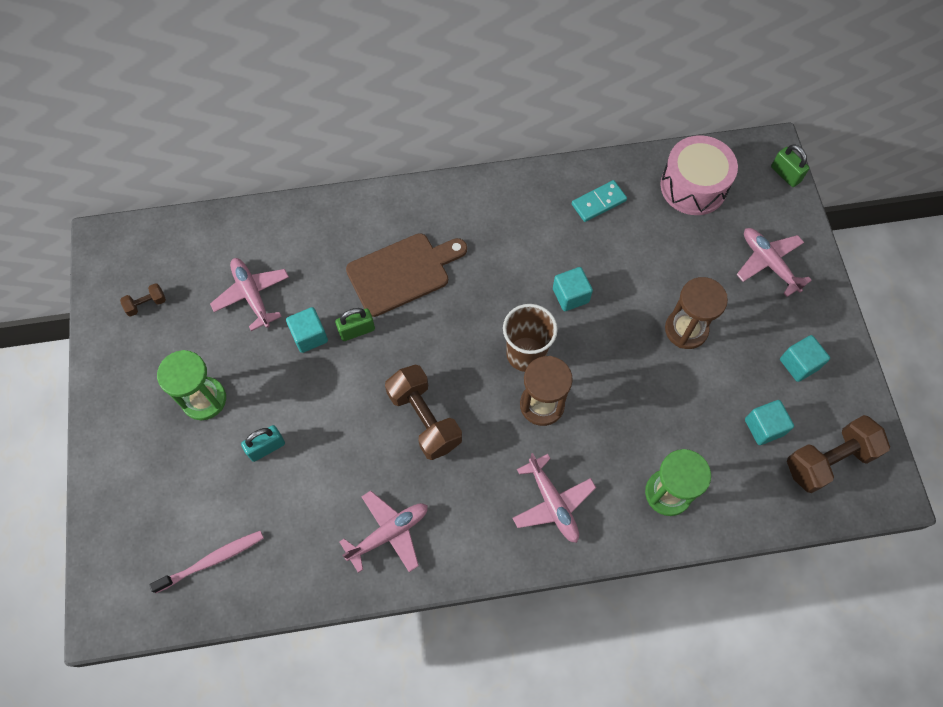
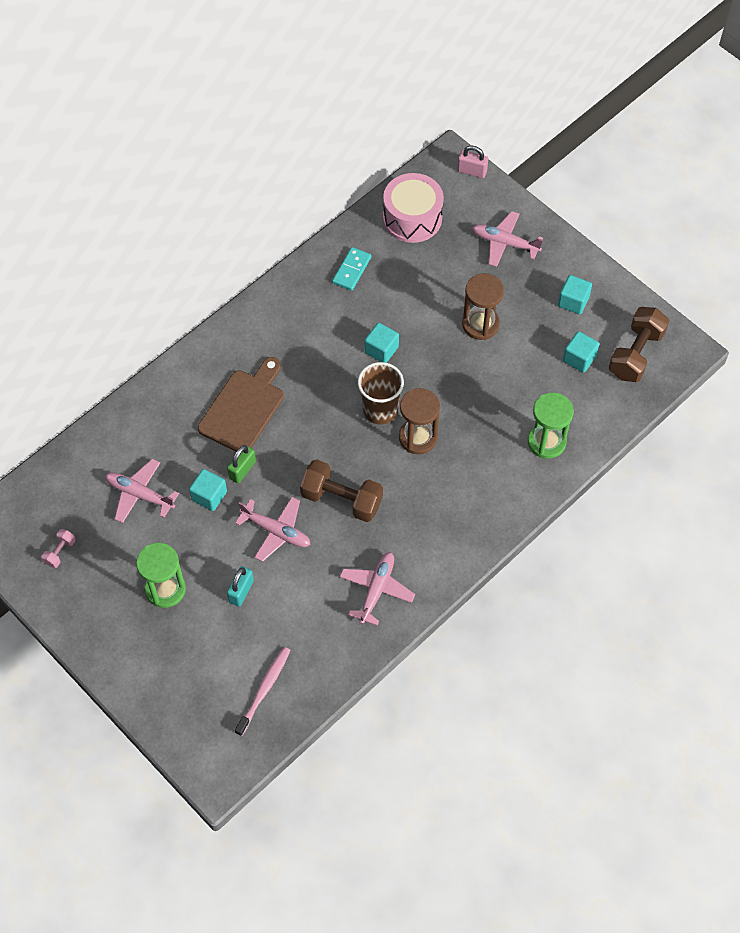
camera: 35 degrees left, 5 degrees down
brown dumbbell [120,283,166,317] -> pink dumbbell [41,529,75,568]
pink plane [512,453,596,543] -> pink plane moved to [235,497,311,562]
green padlock [771,144,809,187] -> pink padlock [457,146,488,178]

